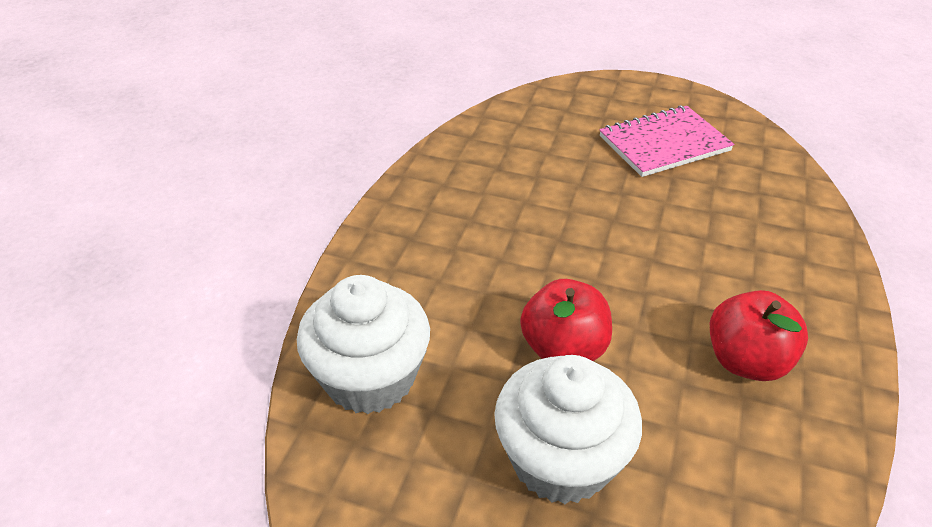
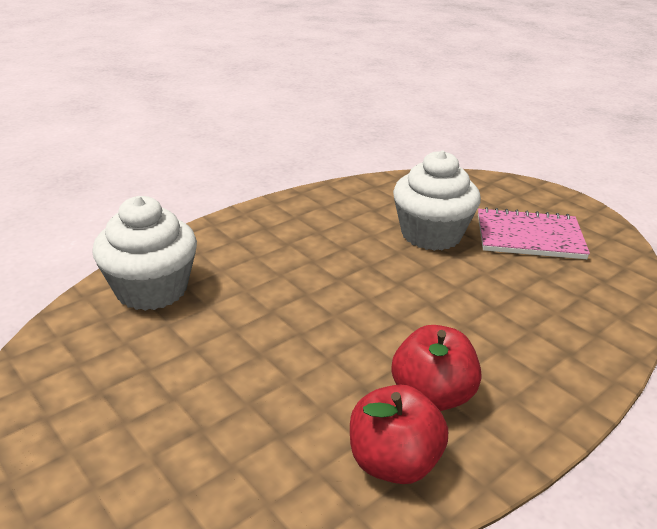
camera: 30 degrees right, 10 degrees down
white cupcake [494,355,642,504] -> white cupcake moved to [393,150,481,251]
red apple [520,279,612,361] -> red apple moved to [350,384,448,484]

